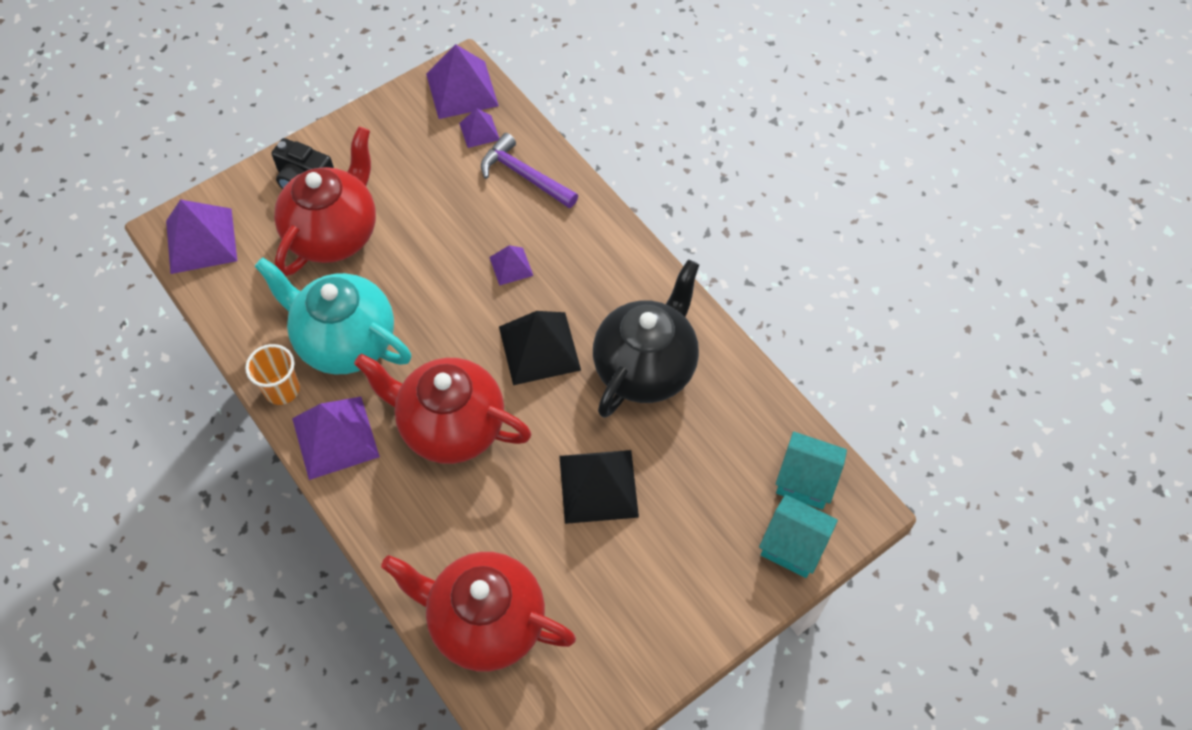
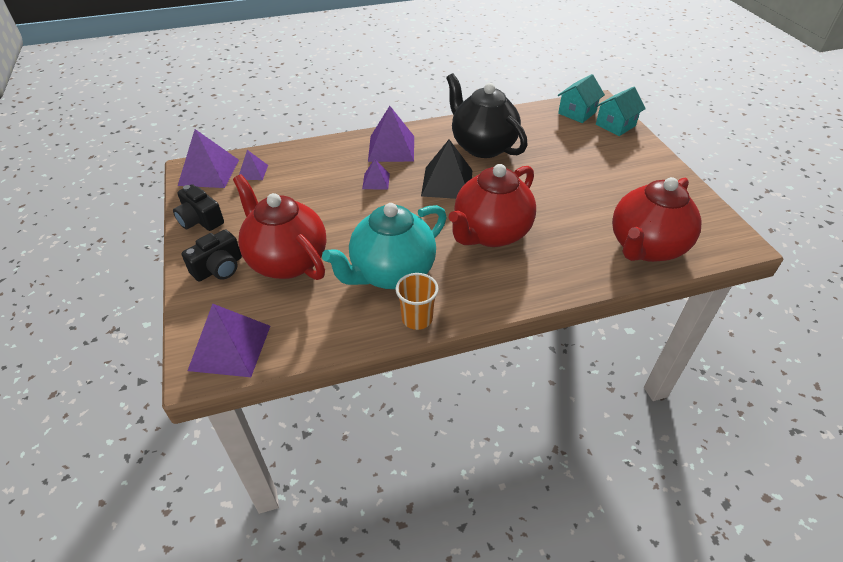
camera: 70 degrees left, 15 degrees down
purple pyramid [292,397,380,480] -> purple pyramid moved to [368,106,414,162]
purple hammer [481,133,578,208] -> none
black pyramid [559,450,639,524] -> none
none -> black camera [173,184,224,231]

